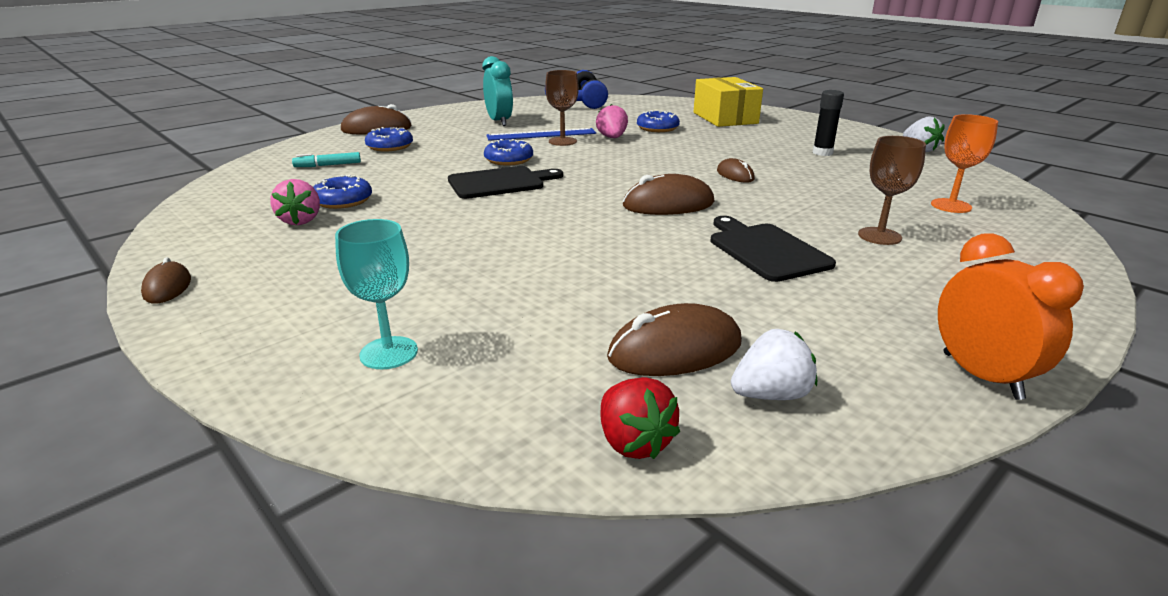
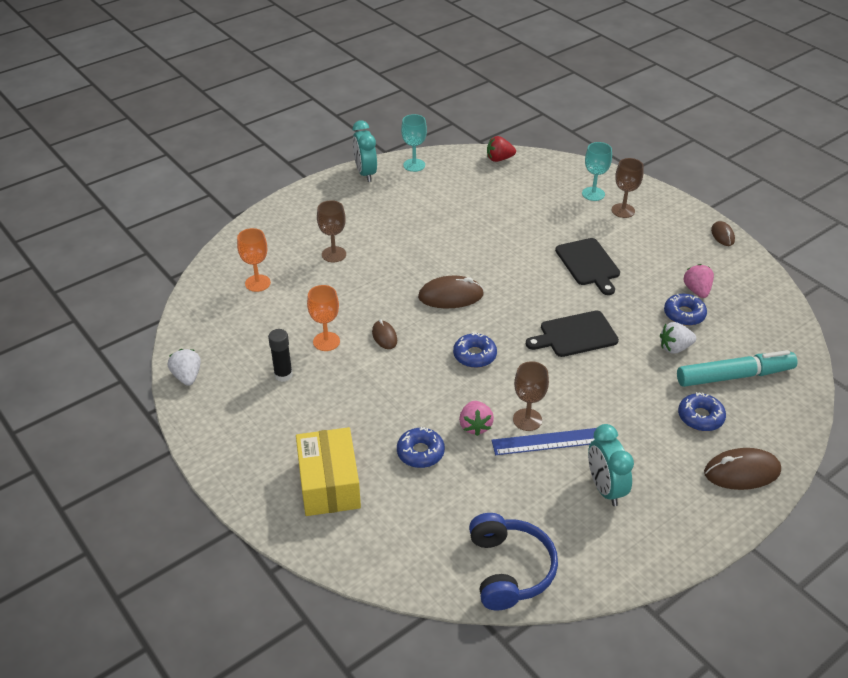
camera: 175 degrees left, 15 degrees up
turquoise marker [292,152,361,167] -> turquoise marker [677,350,798,387], size x2.14
blue donut [484,139,533,166] -> blue donut moved to [453,332,497,368]
red strawberry [601,377,680,459] -> red strawberry turned 75 degrees counterclockwise [487,136,516,162]
brown mouse [607,303,742,376] -> none
black cutting board [711,216,836,282] -> black cutting board moved to [555,238,620,295]
white strawberry [731,329,817,400] -> white strawberry moved to [660,322,696,354]
orange clock [938,233,1084,400] -> turquoise clock [353,120,377,182]
none -> orange goblet [307,285,340,351]
none -> turquoise goblet [401,114,427,172]
none -> brown goblet [612,158,644,218]

